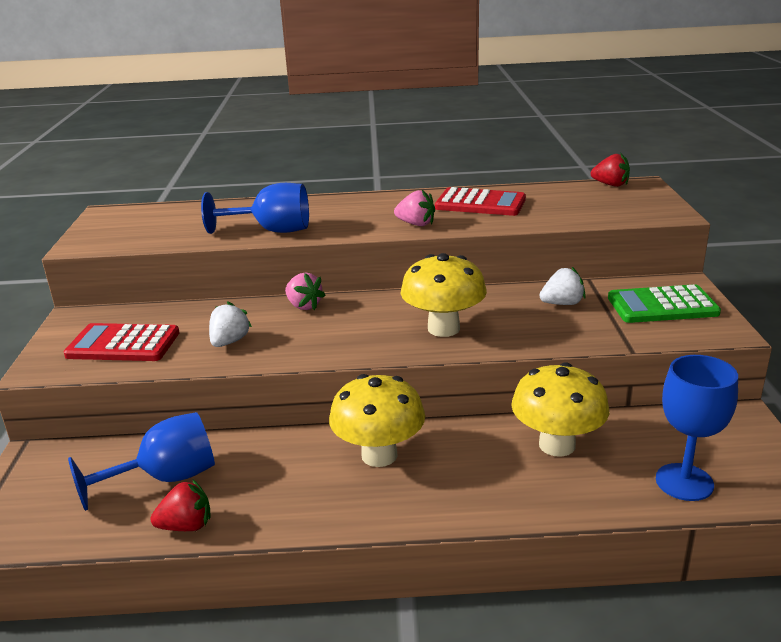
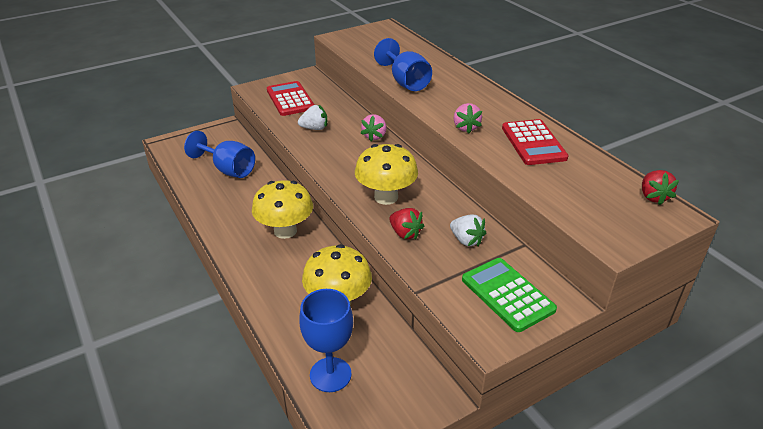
camera: 60 degrees right, 10 degrees up
red strawberry [150,480,211,531] -> red strawberry moved to [389,208,424,240]

